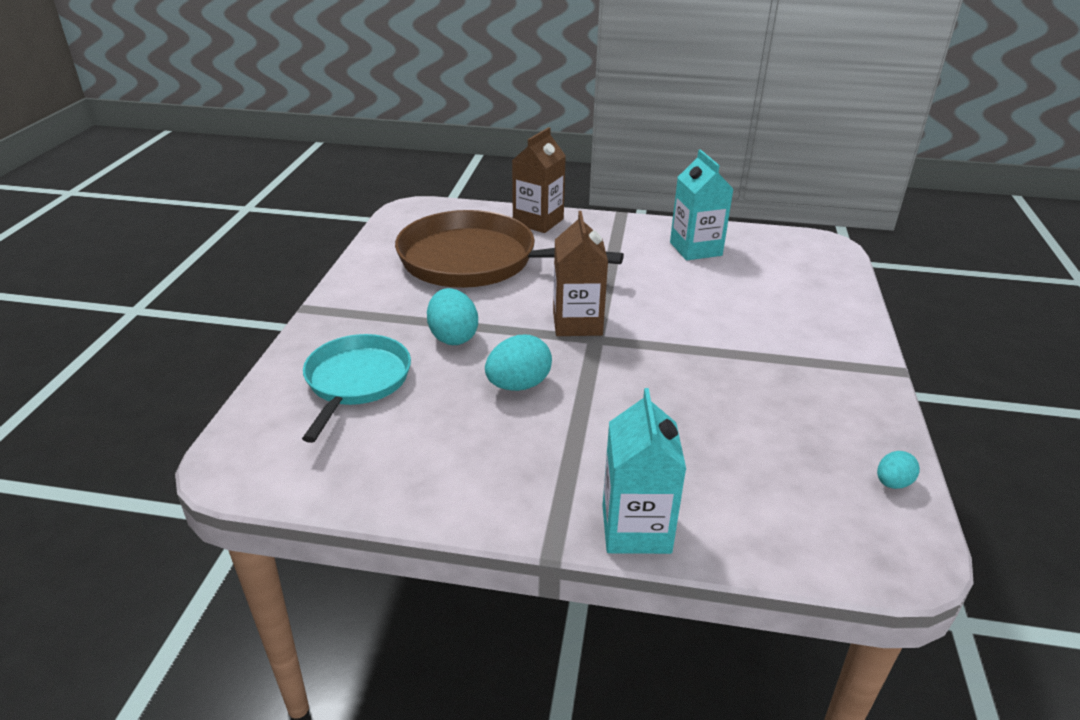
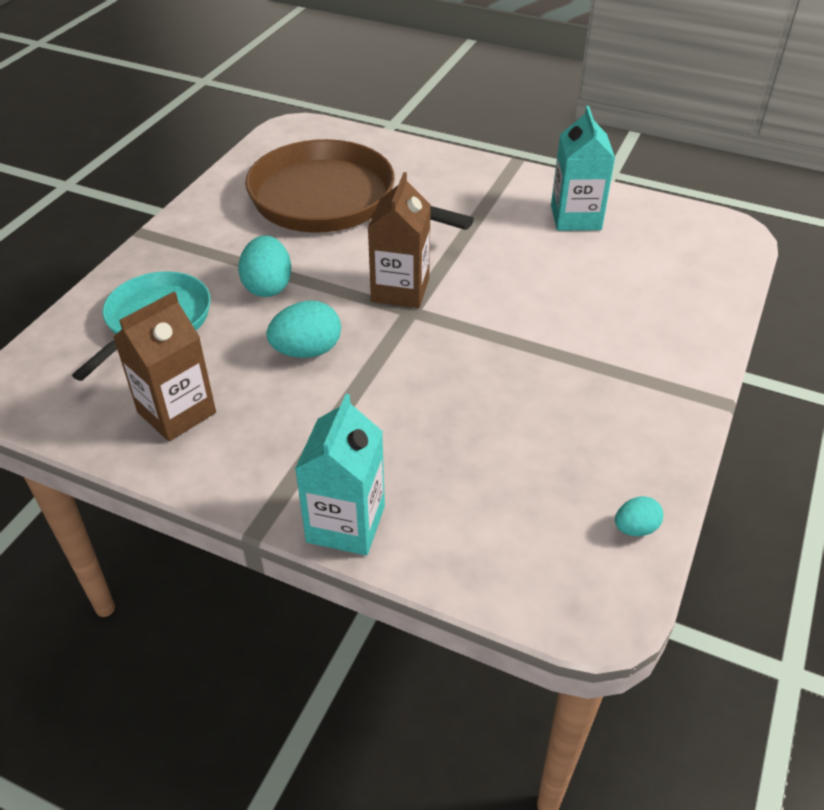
camera: 15 degrees right, 10 degrees up
brown carton [512,127,566,233] -> brown carton moved to [113,292,216,441]

